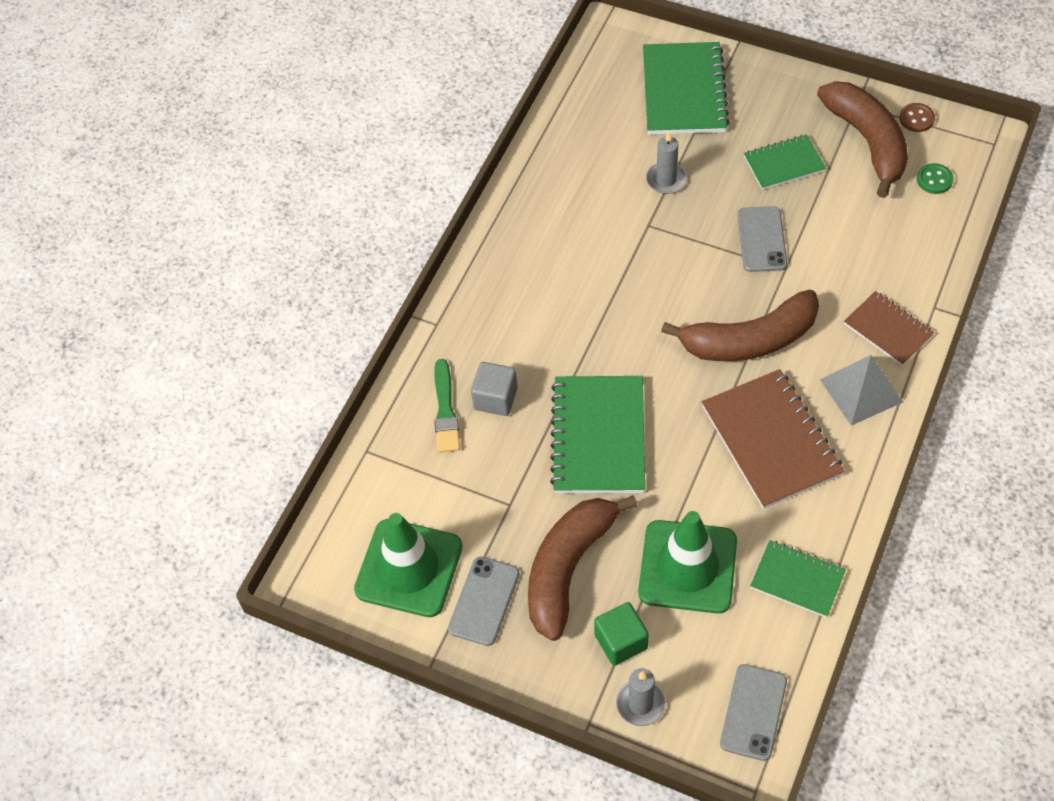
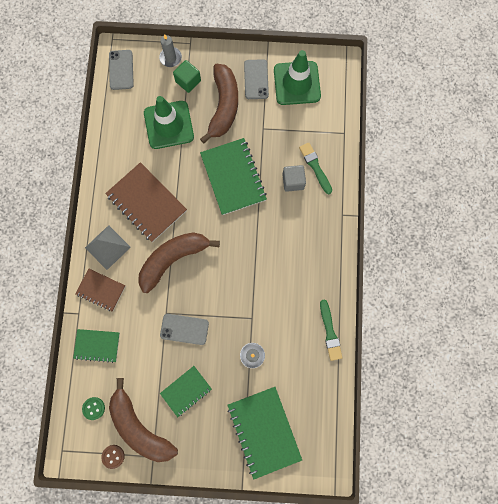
camera: 155 degrees right, 20 degrees up
grey phone [738,206,787,272] -> grey phone turned 60 degrees counterclockwise [160,314,209,345]
green notebook [750,540,846,618] -> green notebook moved to [73,329,120,363]
none -> green brush [320,300,343,361]

